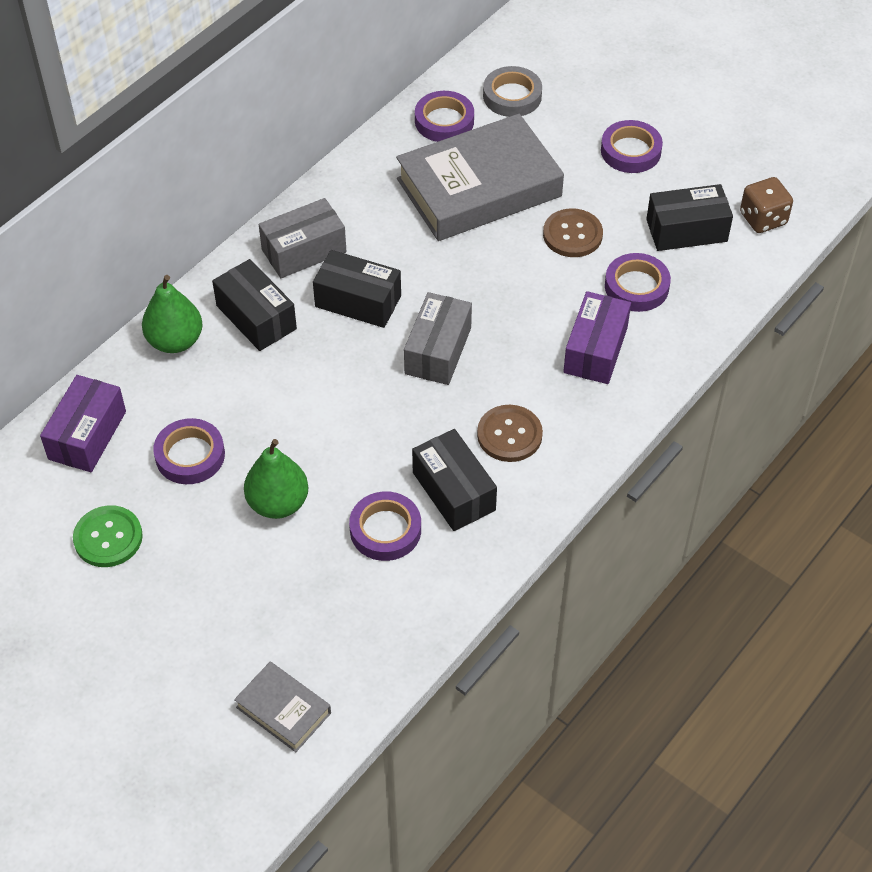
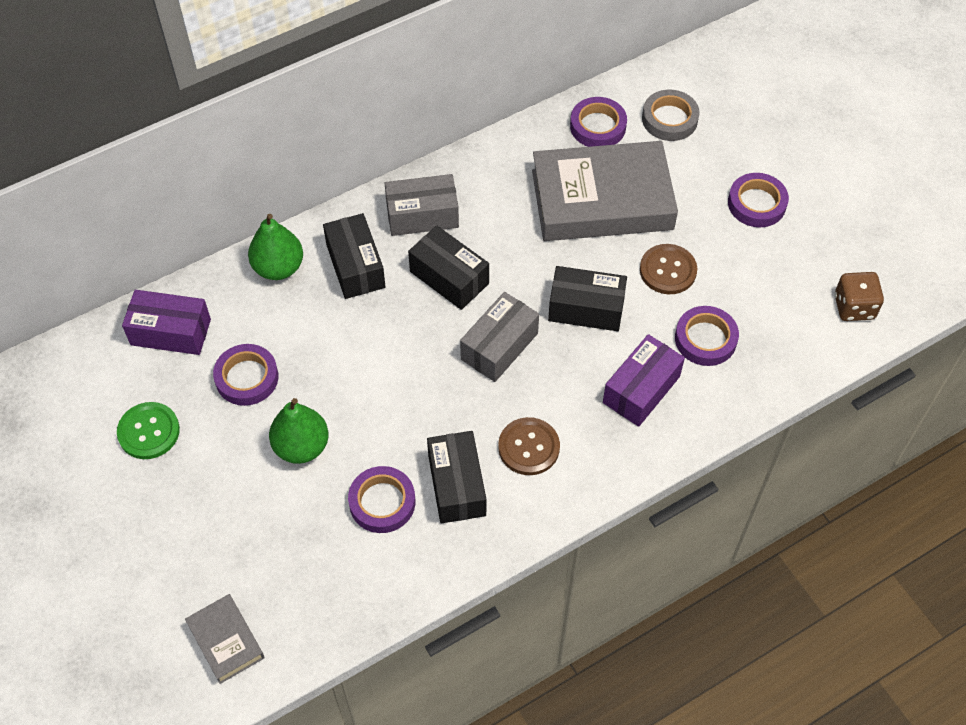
camera: 20 degrees right, 5 degrees up
purple box [40,375,126,472] -> purple box turned 60 degrees clockwise [122,290,211,355]
black box [646,184,733,251] -> black box moved to [548,266,627,331]

